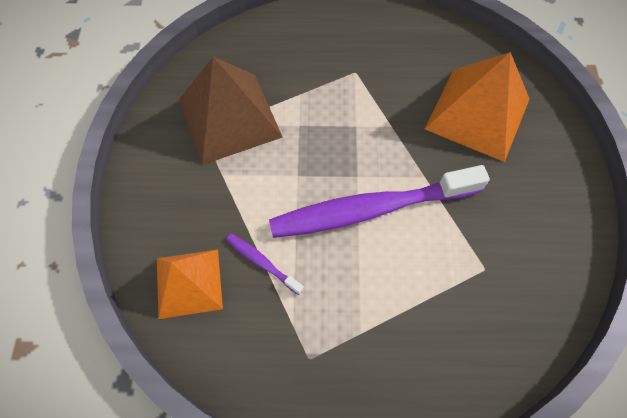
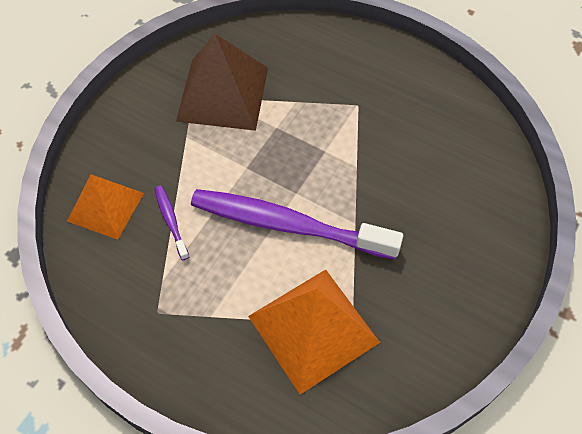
camera: 30 degrees right, 5 degrees down
orange pyramid [425,52,530,162] -> orange pyramid moved to [248,269,380,395]

